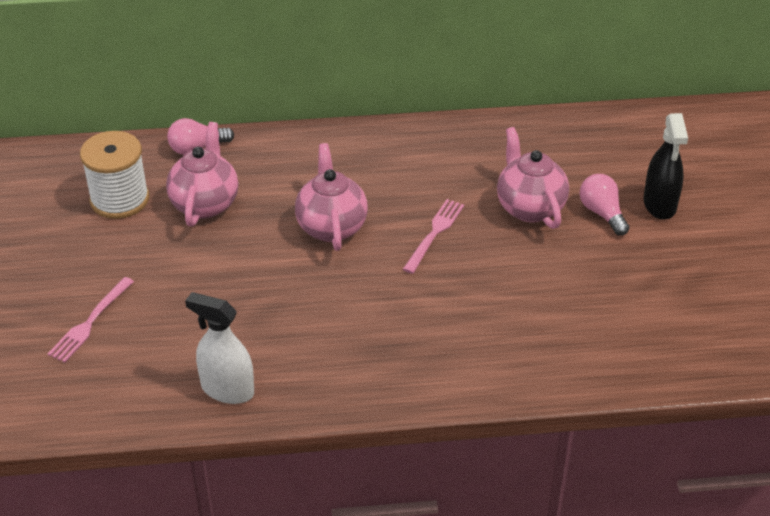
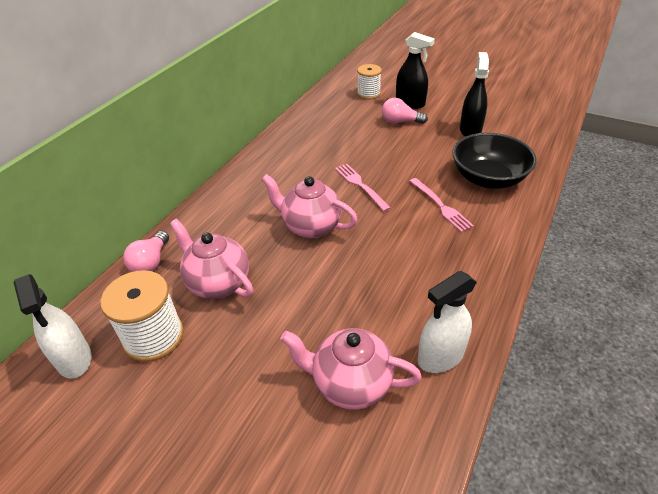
camera: 55 degrees left, 0 degrees up
pink fork [48,277,134,363] -> pink fork moved to [410,178,474,232]
pink teapot [497,127,569,229] -> pink teapot moved to [280,328,422,410]
none -> white spray bottle [14,274,91,379]
none -> white spool [357,64,382,99]
none -> black bowl [452,133,537,189]
none -> black spray bottle [460,52,489,137]

